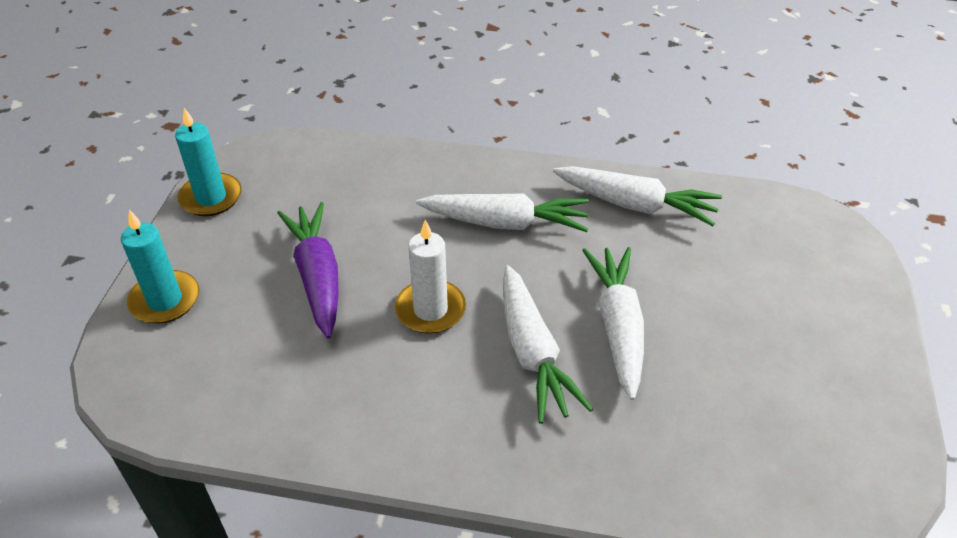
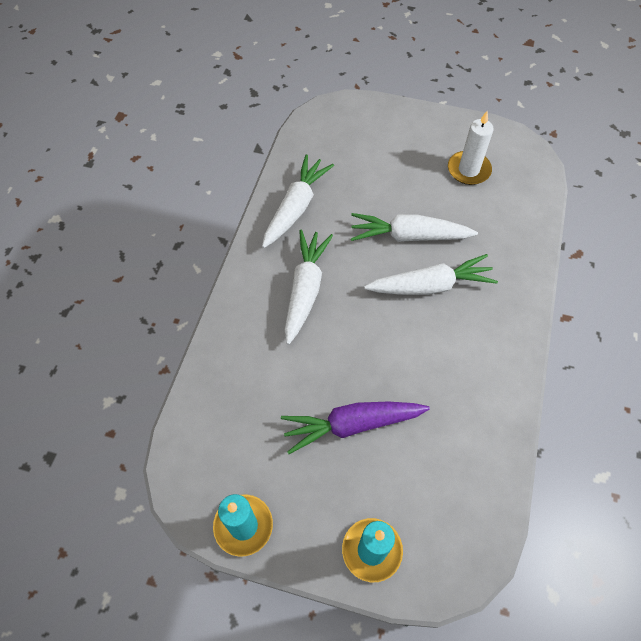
camera: 85 degrees left, 15 degrees up
white candle [395,220,466,334] -> white candle moved to [448,111,494,185]

